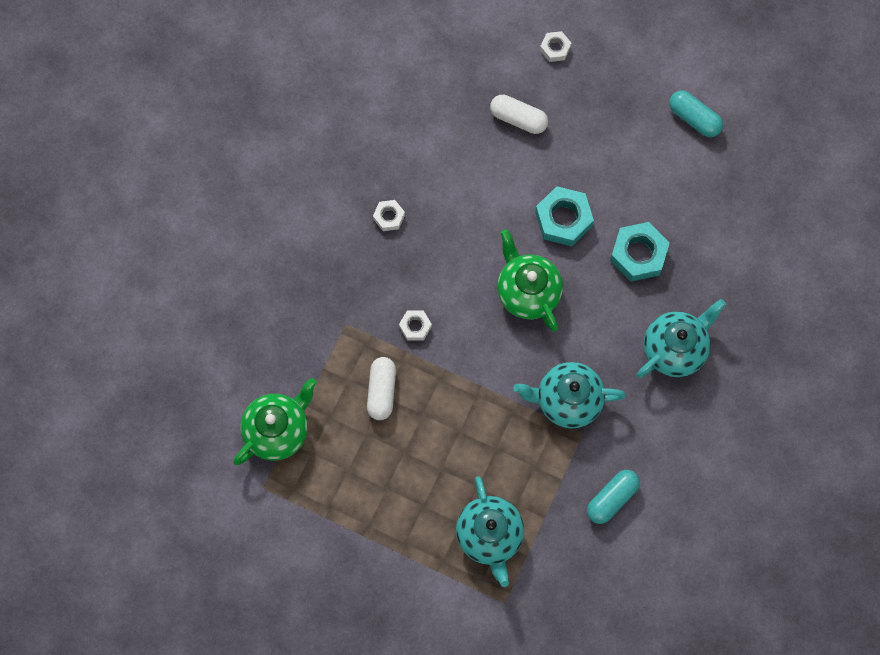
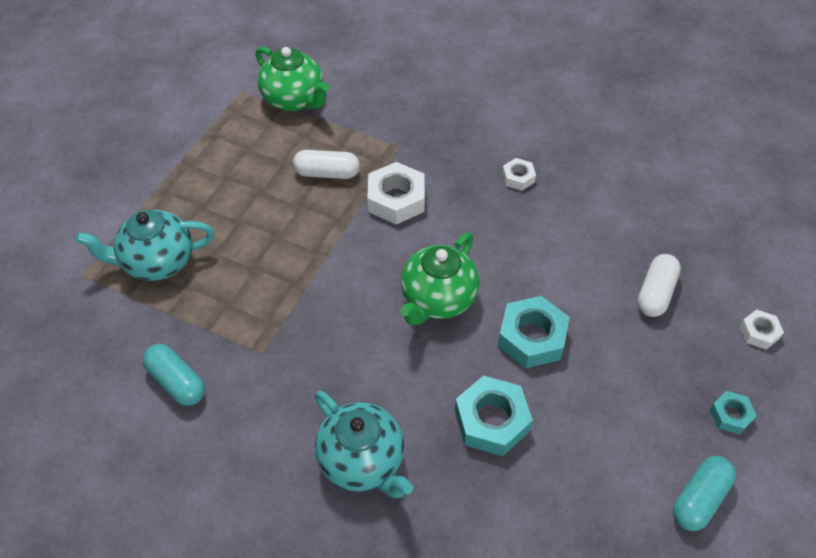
camera: 90 degrees right, 20 degrees down
white nut [399,310,432,341] -> white nut [367,162,425,225], size x1.83
green teapot [497,230,563,331] -> green teapot turned 150 degrees clockwise [400,232,479,326]
turquoise teapot [513,362,626,429] -> none
none -> turquoise nut [710,391,757,434]

